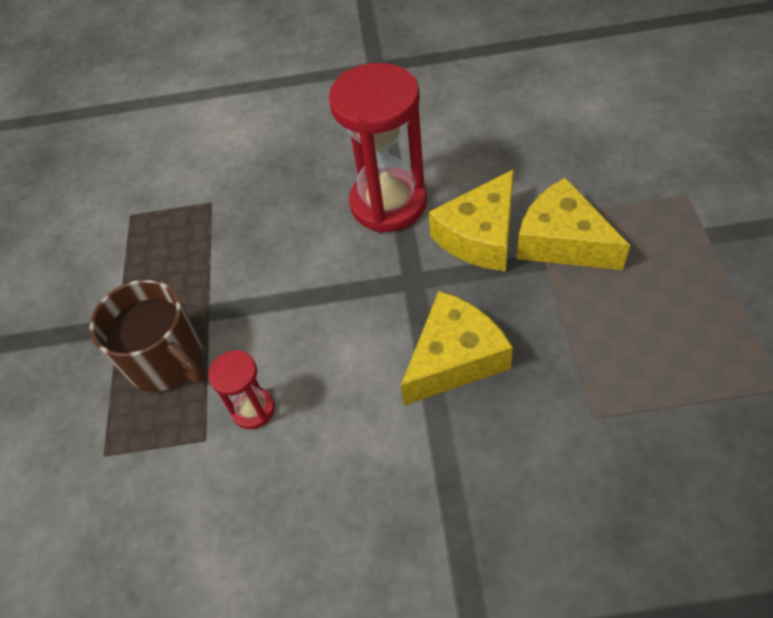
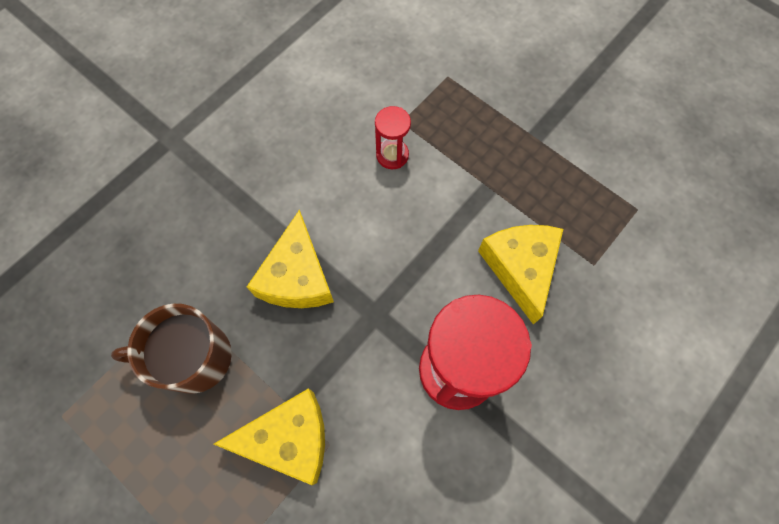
camera: 130 degrees right, 15 degrees up
brown mug [90,279,205,392] -> brown mug moved to [111,304,232,394]
yellow cheese [429,169,514,271] -> yellow cheese moved to [478,225,563,325]

